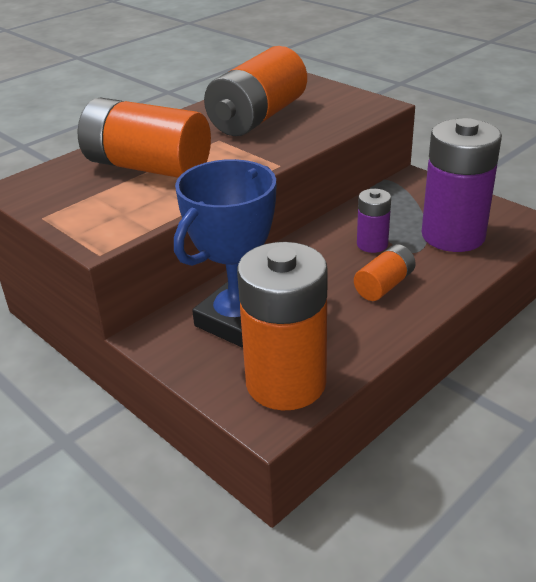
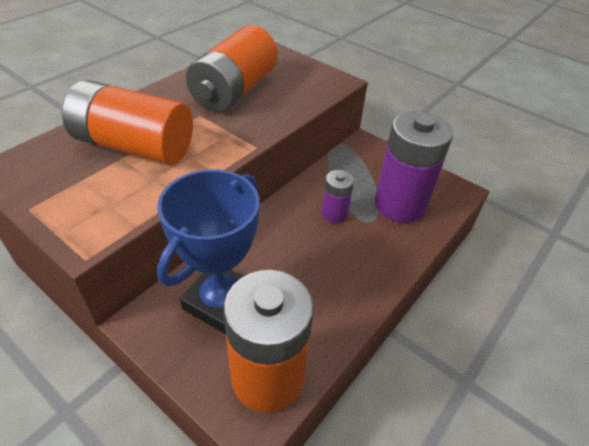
camera: 10 degrees left, 10 degrees up
orange battery [354,244,416,301] -> none

